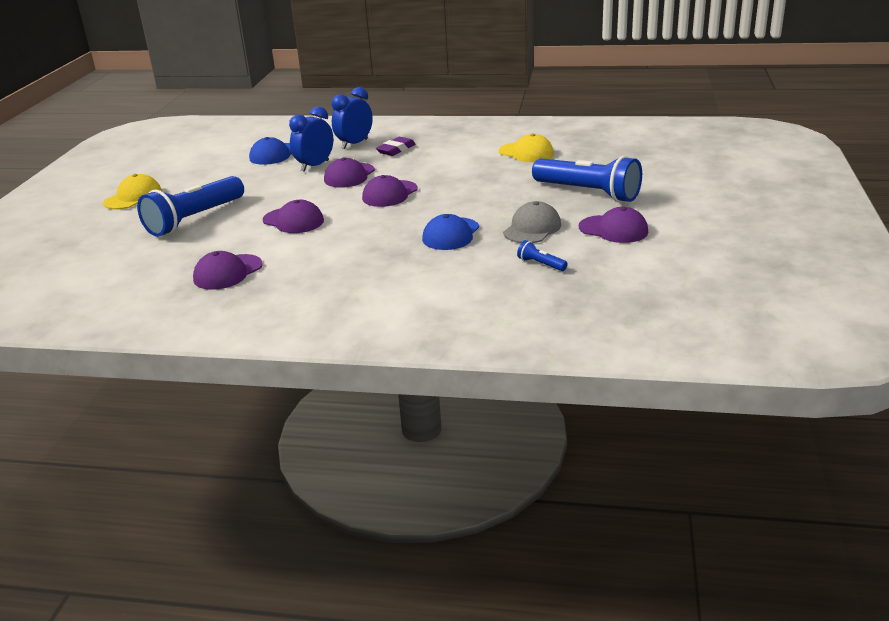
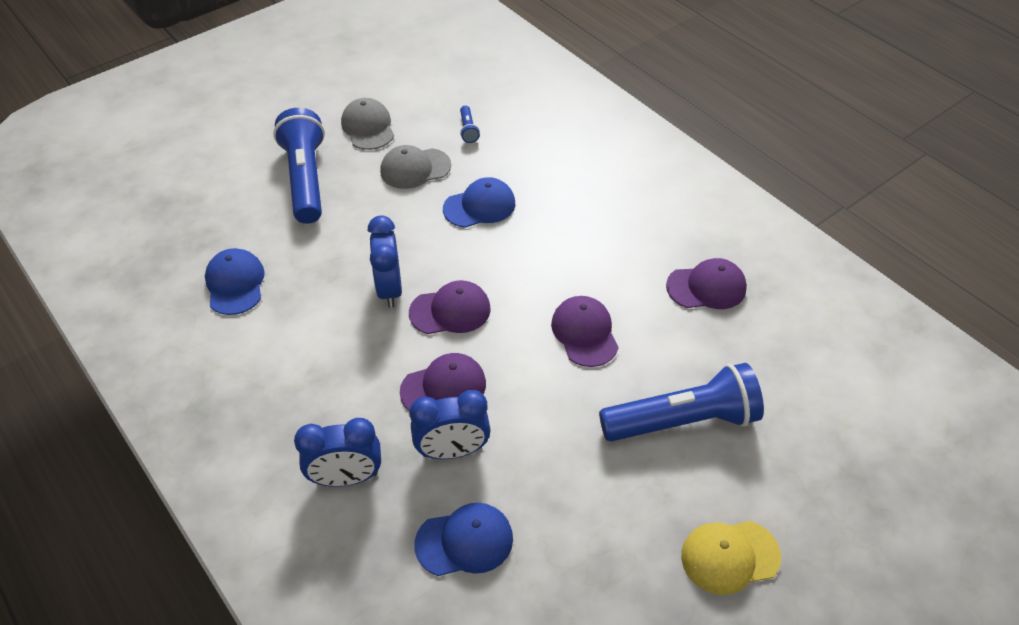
camera: 140 degrees left, 20 degrees up
purple eraser [376,137,415,156] -> none
yellow cap [499,133,554,162] -> blue cap [205,248,265,315]
purple cap [579,207,648,243] -> grey cap [341,98,394,150]
none -> blue clock [368,216,402,308]

